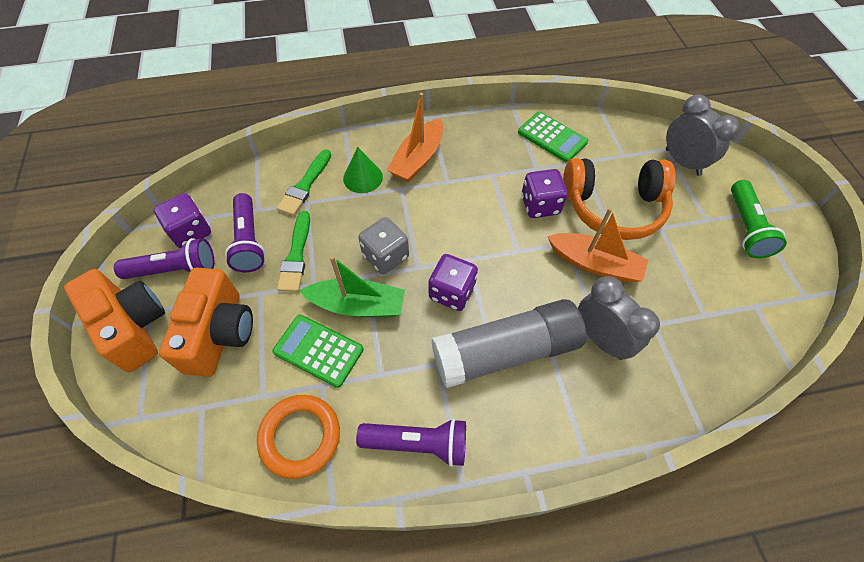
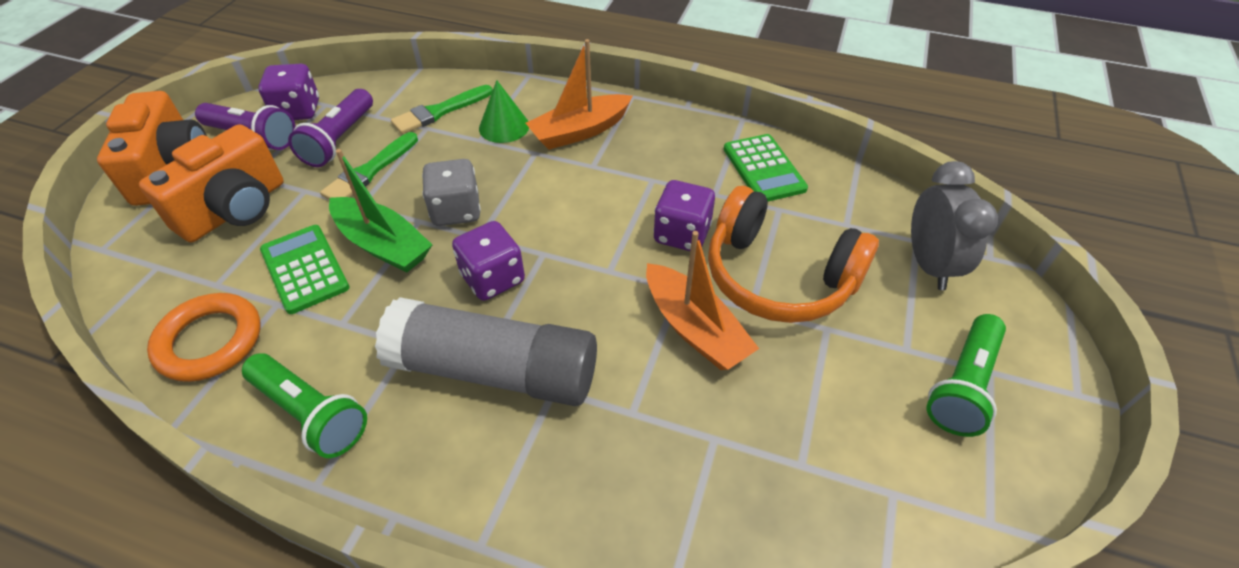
camera: 30 degrees right, 10 degrees down
purple flashlight [356,418,466,467] -> green flashlight [242,353,367,458]
grey clock [578,276,660,360] -> none

